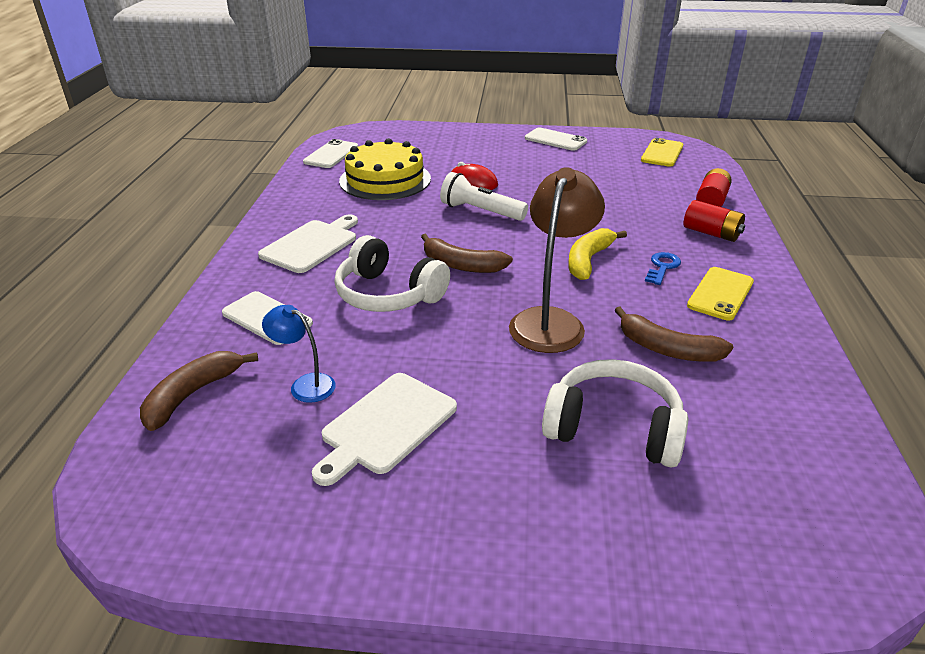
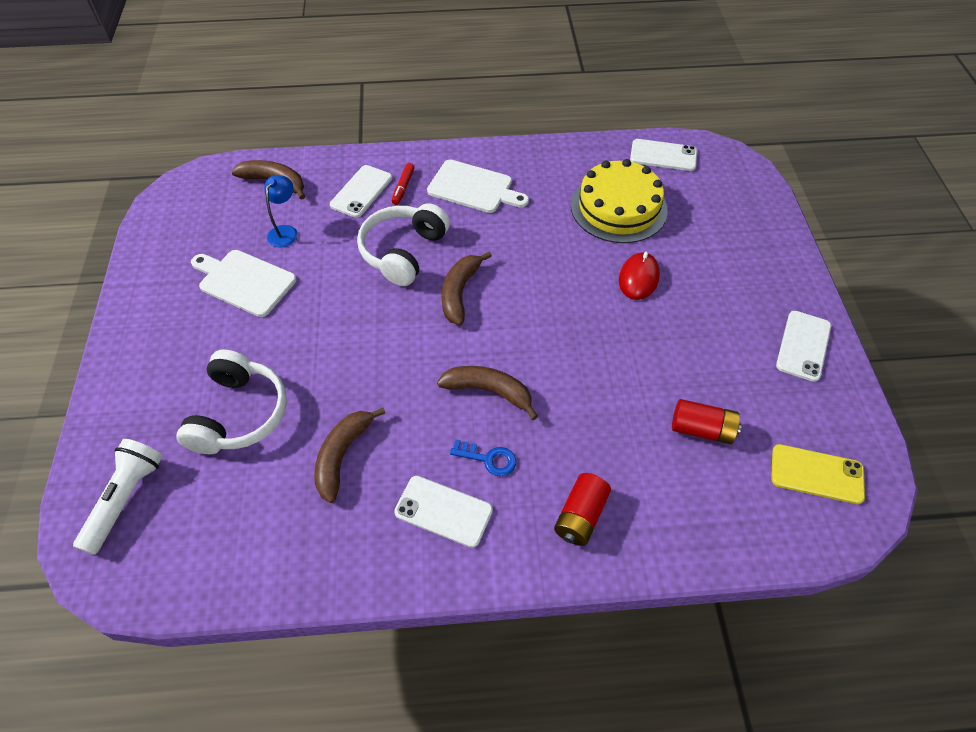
camera: 80 degrees right, 20 degrees up
white flashlight [440,172,528,221] -> white flashlight moved to [73,439,163,555]
brown lamp [509,167,605,353] -> none
yellow banana [568,228,627,280] -> brown banana [437,366,538,420]
yellow phone [687,267,754,321] -> white phone [394,476,493,548]
red battery [696,168,732,207] -> red battery moved to [672,399,741,444]
none -> red marker [392,163,415,205]

